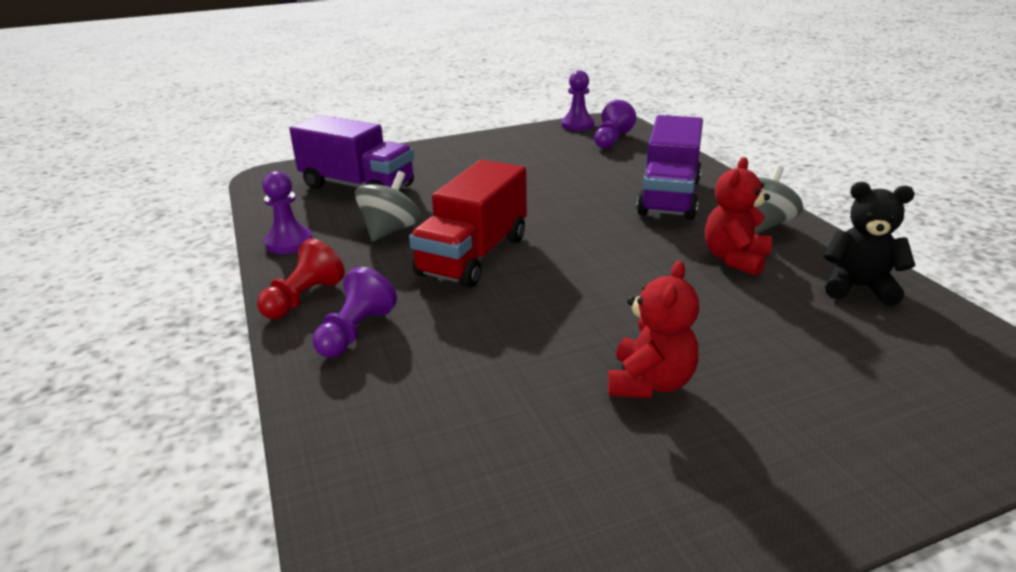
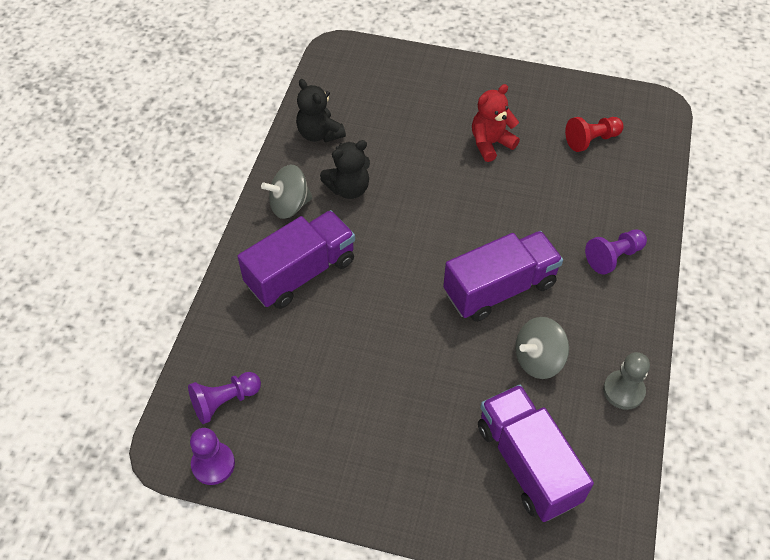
camera: 145 degrees left, 25 degrees up
red pawn [257,239,345,319] -> red pawn moved to [565,117,624,152]
purple pawn [262,171,313,254] -> grey pawn [603,352,650,410]
red truck [409,160,527,288] -> purple truck [443,231,563,321]
red teddy bear [705,157,772,276] -> black teddy bear [320,140,370,199]

